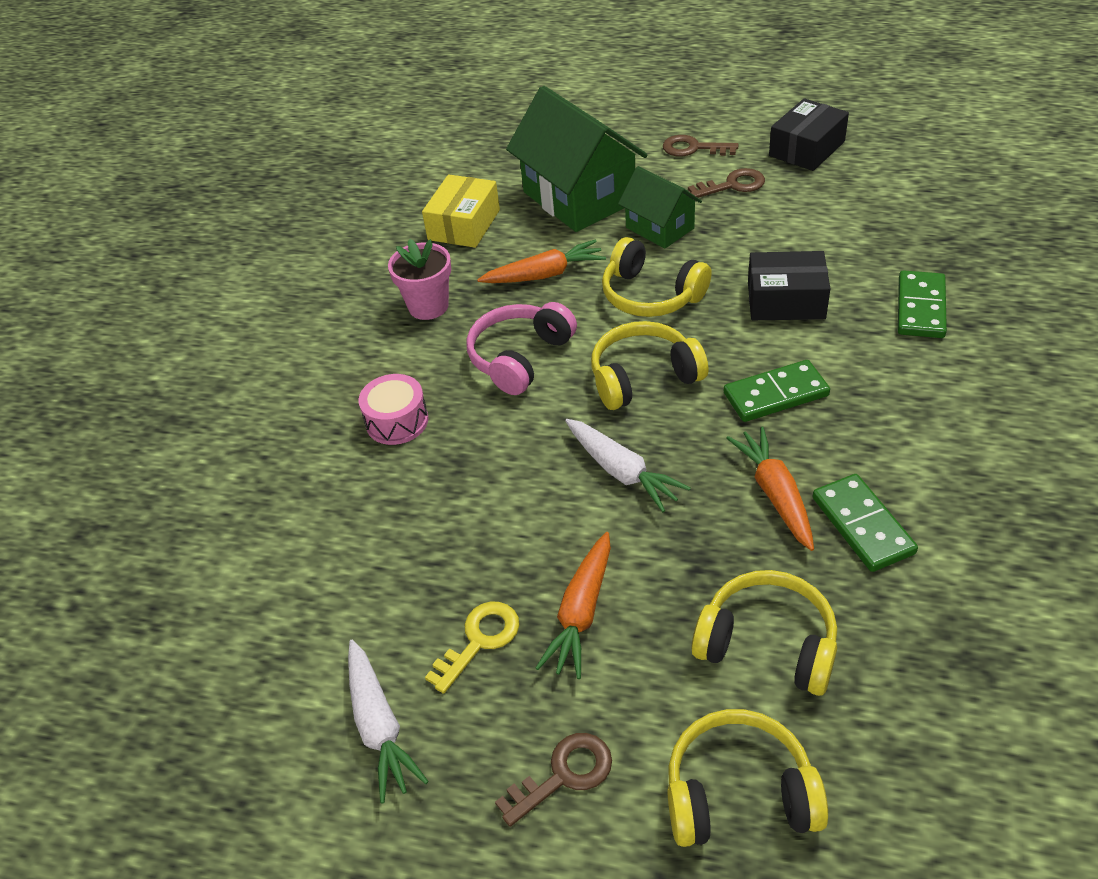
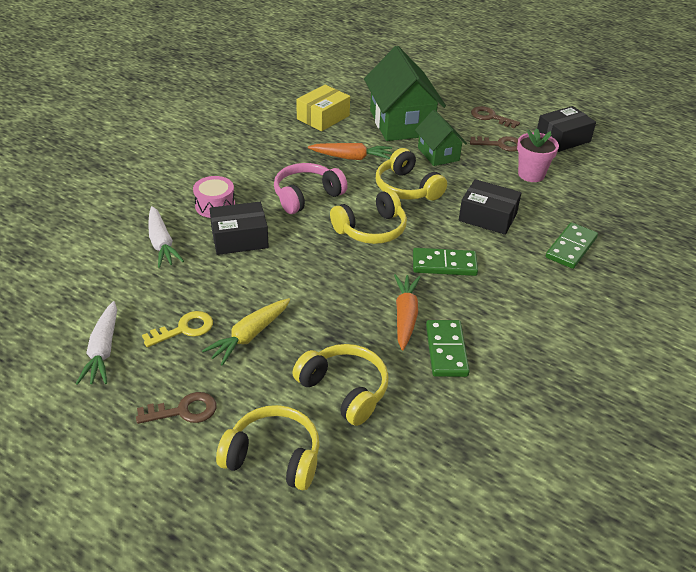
camera: 15 degrees right, 5 degrees down
pink flower pot [388,239,451,320] -> pink flower pot moved to [517,128,559,182]
orange carrot [536,532,611,679] -> yellow carrot [202,298,290,366]
white carrot [565,419,691,512] -> white carrot moved to [148,206,184,268]
yellow headphones [591,321,709,410] -> yellow headphones turned 150 degrees clockwise [330,189,407,244]
none -> black box [210,202,269,255]

